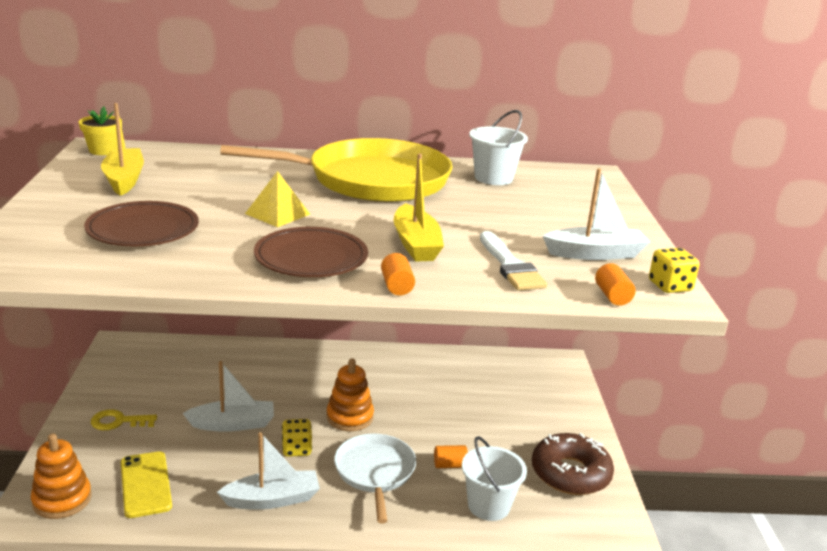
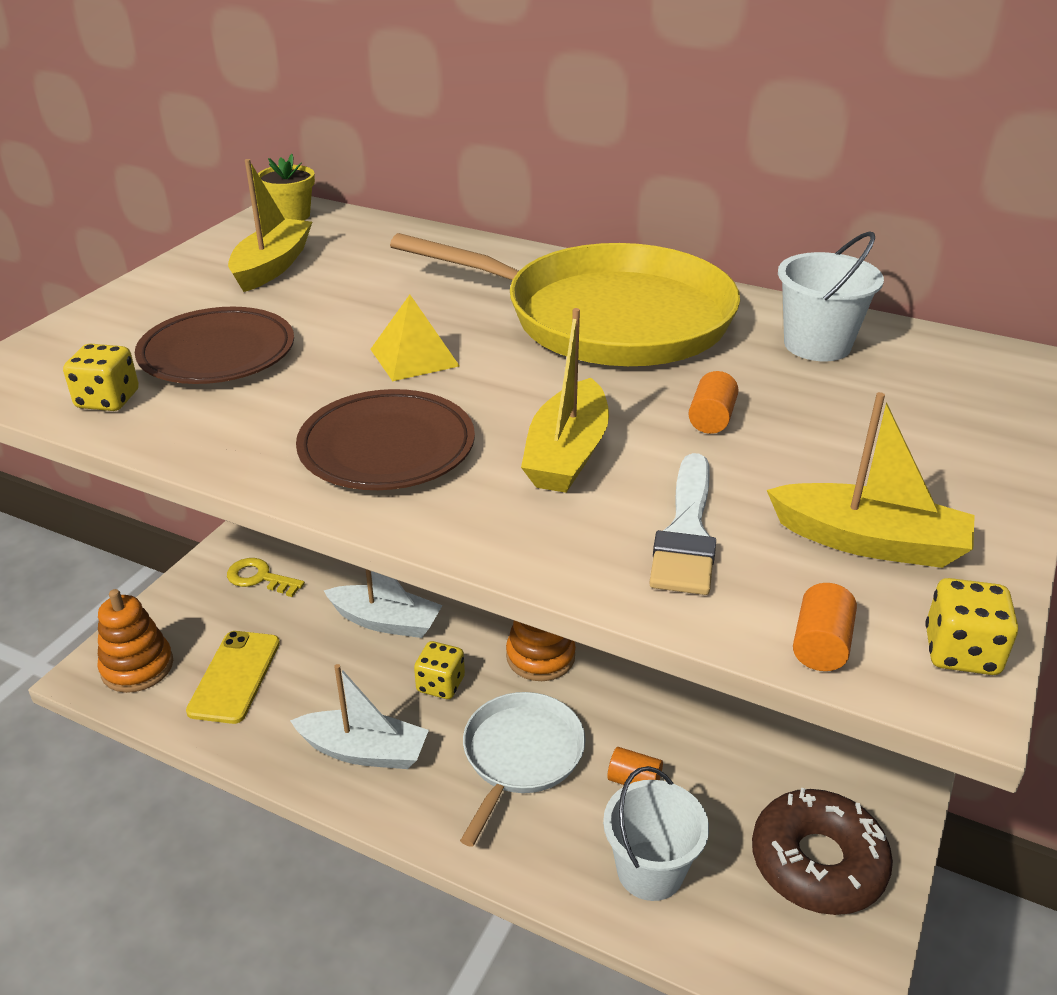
camera: 30 degrees right, 10 degrees up
orange cylinder [381,253,415,295] -> orange cylinder moved to [688,371,738,434]
white boat [543,168,650,260] -> yellow boat [767,392,975,568]
none -> yellow dice [63,344,139,411]

